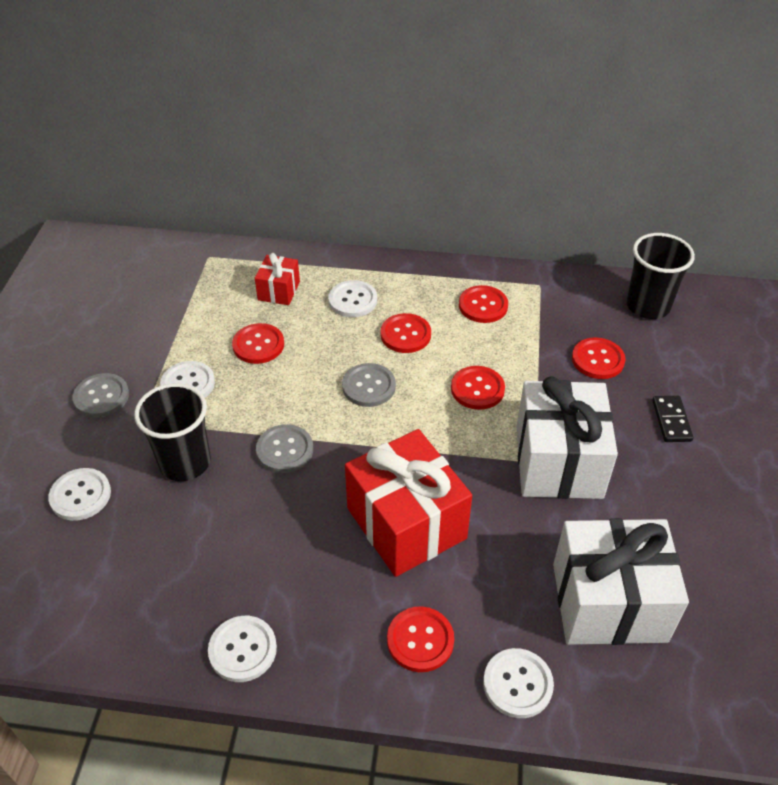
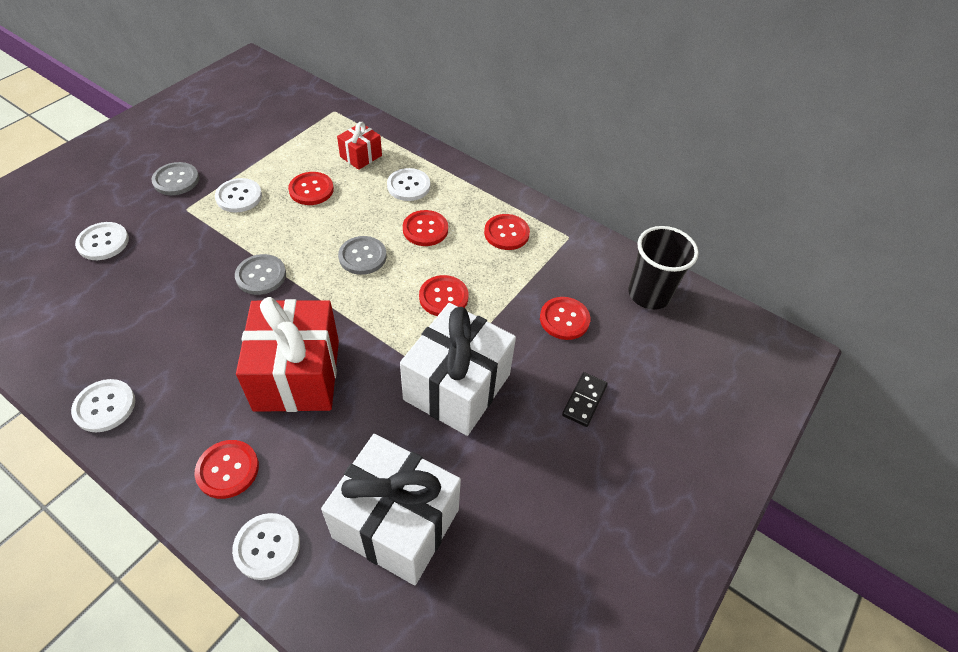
camera: 25 degrees right, 5 degrees up
black cup [134,383,211,481] -> none

